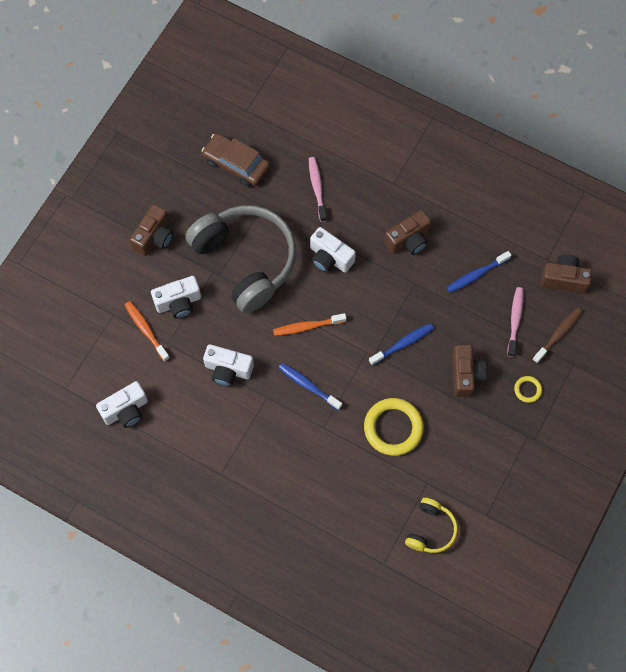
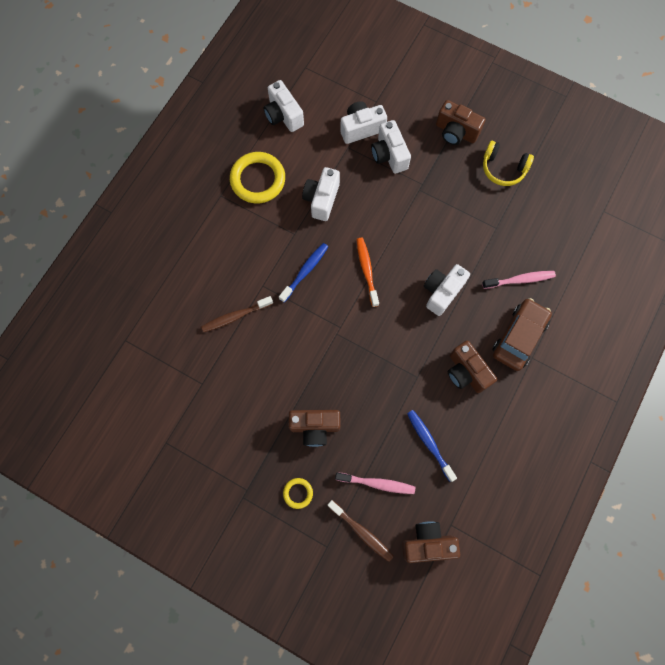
camera: 90 degrees right, 5 degrees up
orange toothbrush [125,301,170,362] -> white camera [340,101,387,144]
grey headphones [185,205,296,313] -> none
brown car [201,133,270,187] -> brown car moved to [493,298,552,371]
yellow ring [364,398,424,456] -> yellow ring moved to [230,152,285,203]
blue toothbrush [369,323,434,366] -> none
yellow headphones [405,498,458,553] -> yellow headphones moved to [483,141,534,186]
brown camera [540,254,592,294] -> brown camera turned 105 degrees counterclockwise [402,521,460,563]
none -> brown toothbrush [201,296,273,332]

